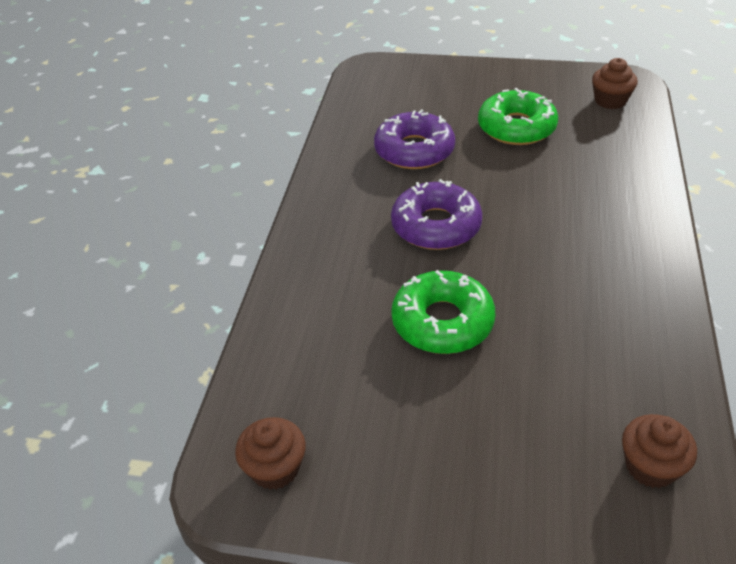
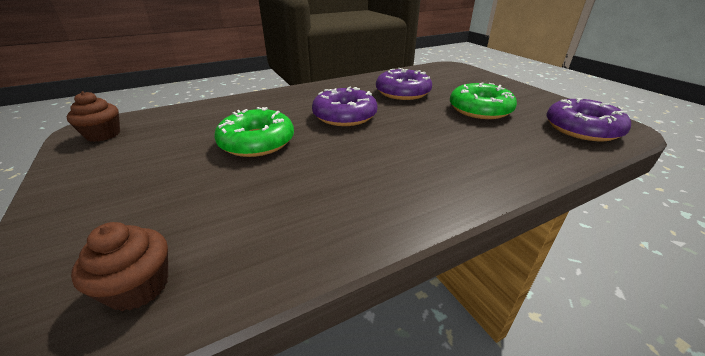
camera: 50 degrees right, 10 degrees down
brown cupcake [592,58,638,109] -> purple donut [547,98,631,141]

